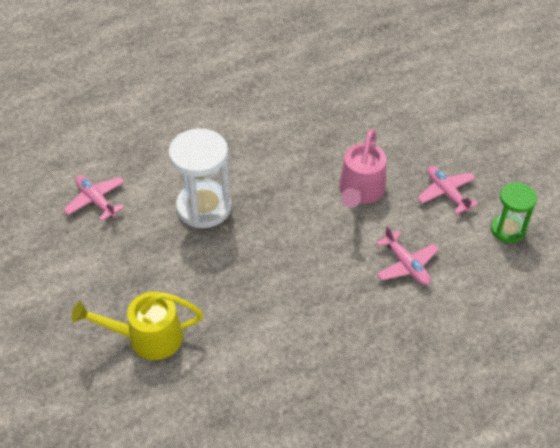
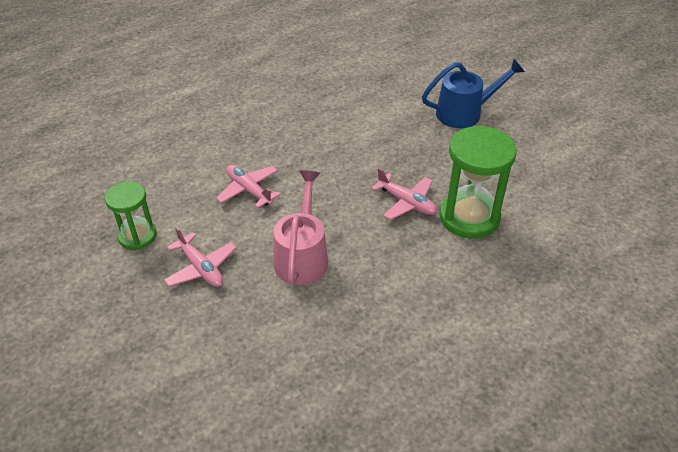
camera: 170 degrees right, 5 degrees down
pink plane [64,175,125,221] -> pink plane moved to [371,168,437,220]
yellow watering can [71,292,204,360] -> blue watering can [422,59,525,128]
white hourglass [169,128,232,228] -> green hourglass [439,126,517,239]

